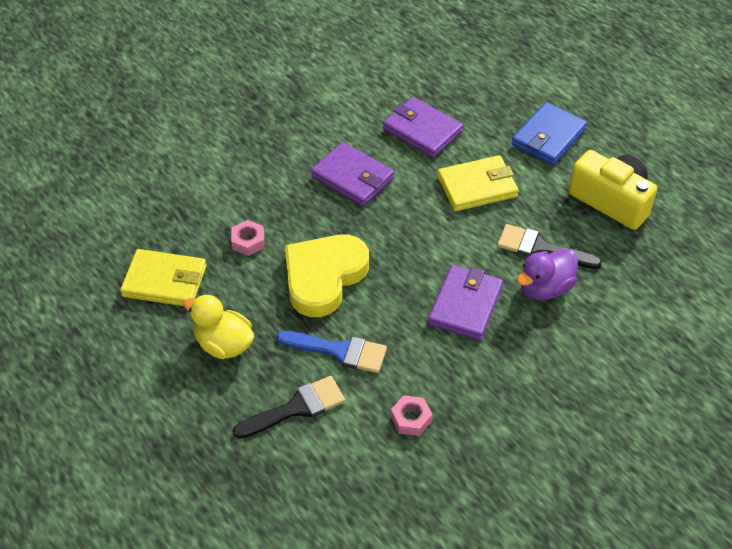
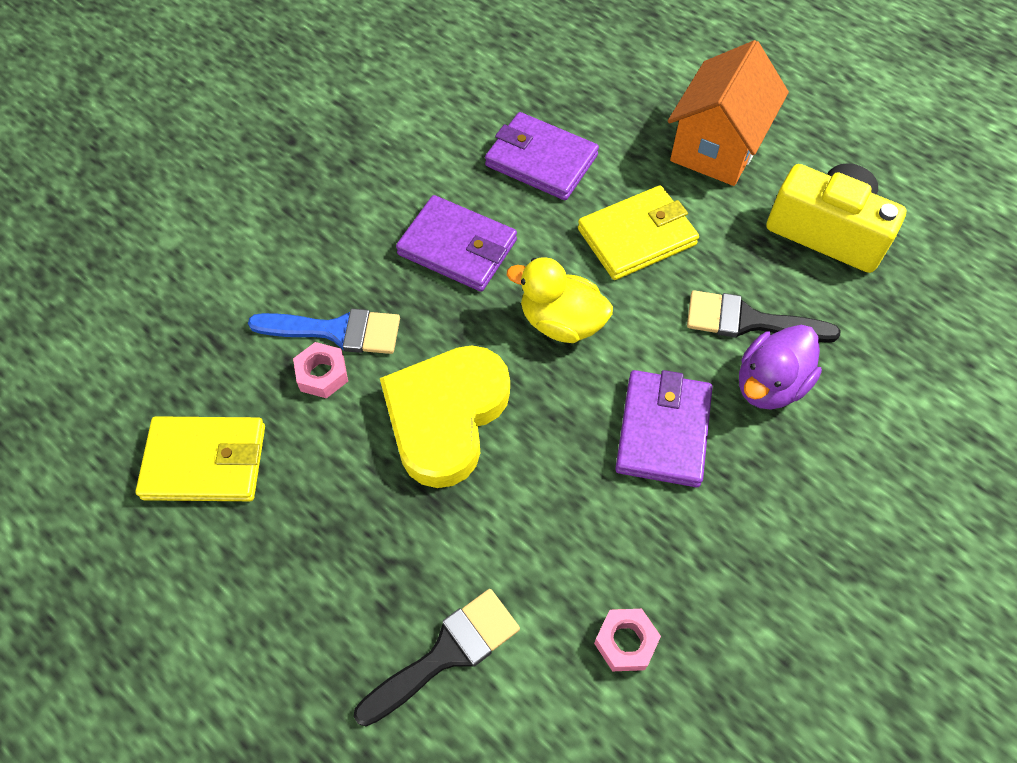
camera: 10 degrees left, 10 degrees up
yellow duck [183,294,254,359] -> yellow duck moved to [507,257,613,343]
blue brush [277,331,387,373] -> blue brush moved to [248,309,400,354]
blue wallet [512,102,587,165] -> orange house [668,40,789,186]

